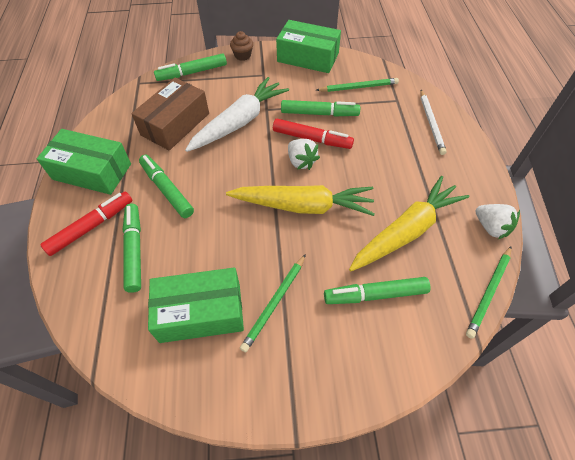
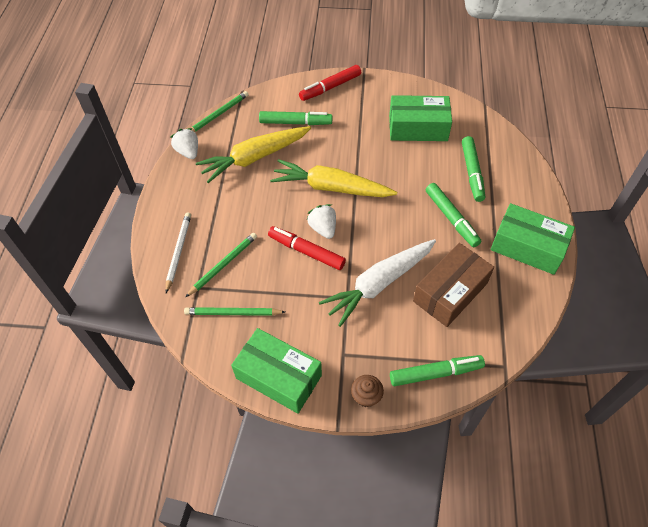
camera: 170 degrees left, 0 degrees up
red marker [40,191,132,256] -> red marker moved to [299,65,361,101]
green pencil [240,254,306,352] -> green pencil moved to [186,233,257,297]
green marker [281,100,360,117] -> none

